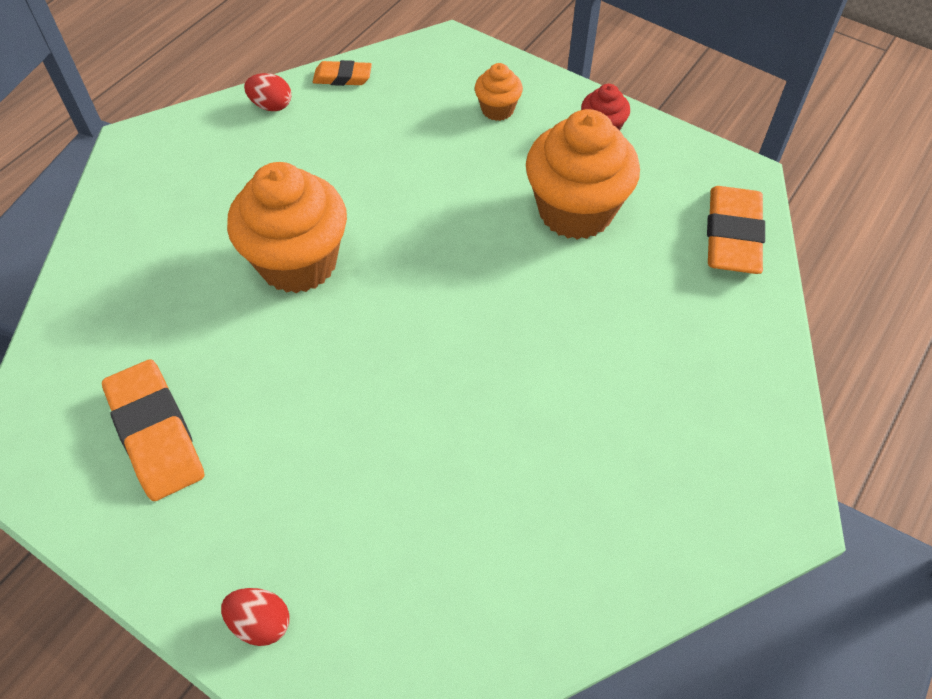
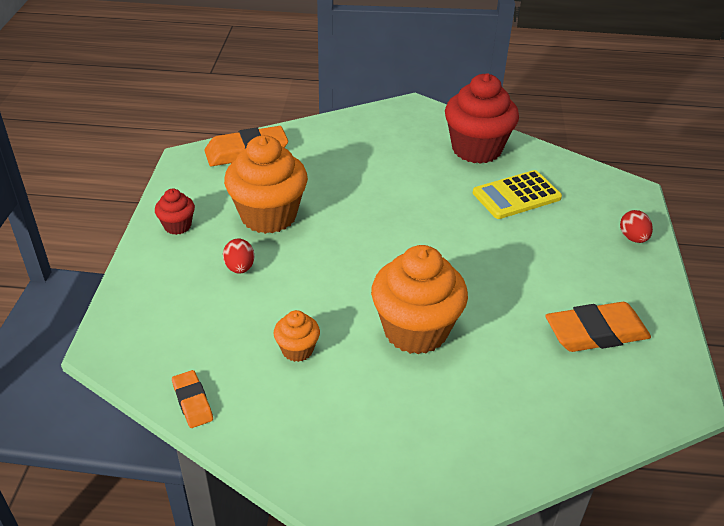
camera: 120 degrees left, 15 degrees down
orange eraser [102,359,204,501] -> orange eraser turned 45 degrees clockwise [545,302,651,352]
red egg [244,73,291,111] -> red egg moved to [223,239,254,274]
orange cupcake [475,63,523,121] -> orange cupcake moved to [274,310,320,362]
none -> red cupcake [445,73,519,164]
none -> yellow calculator [473,170,562,219]

